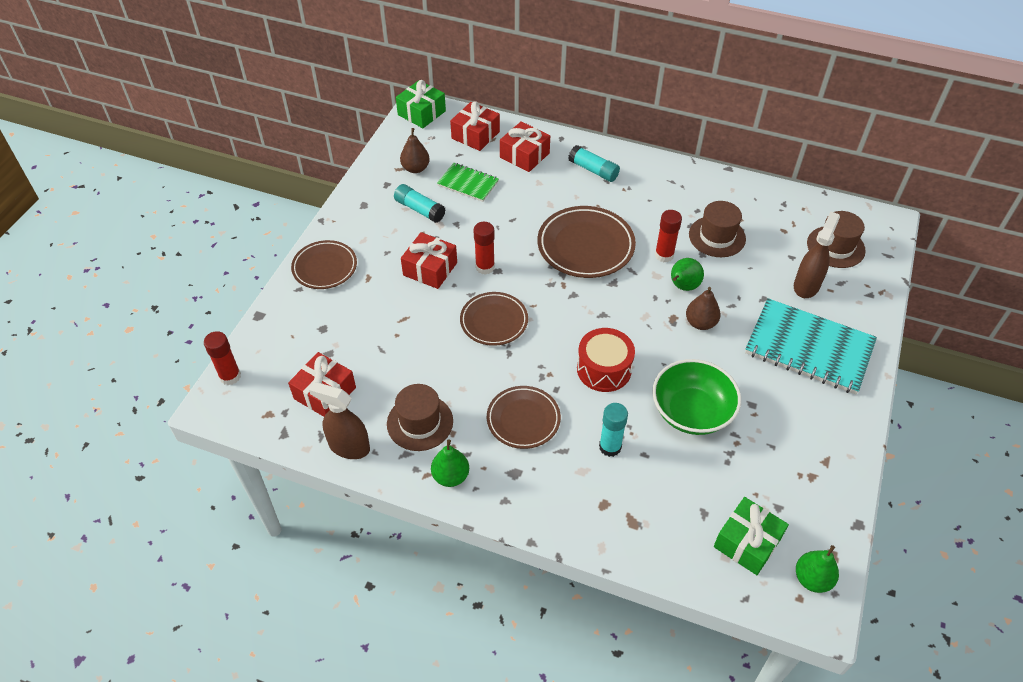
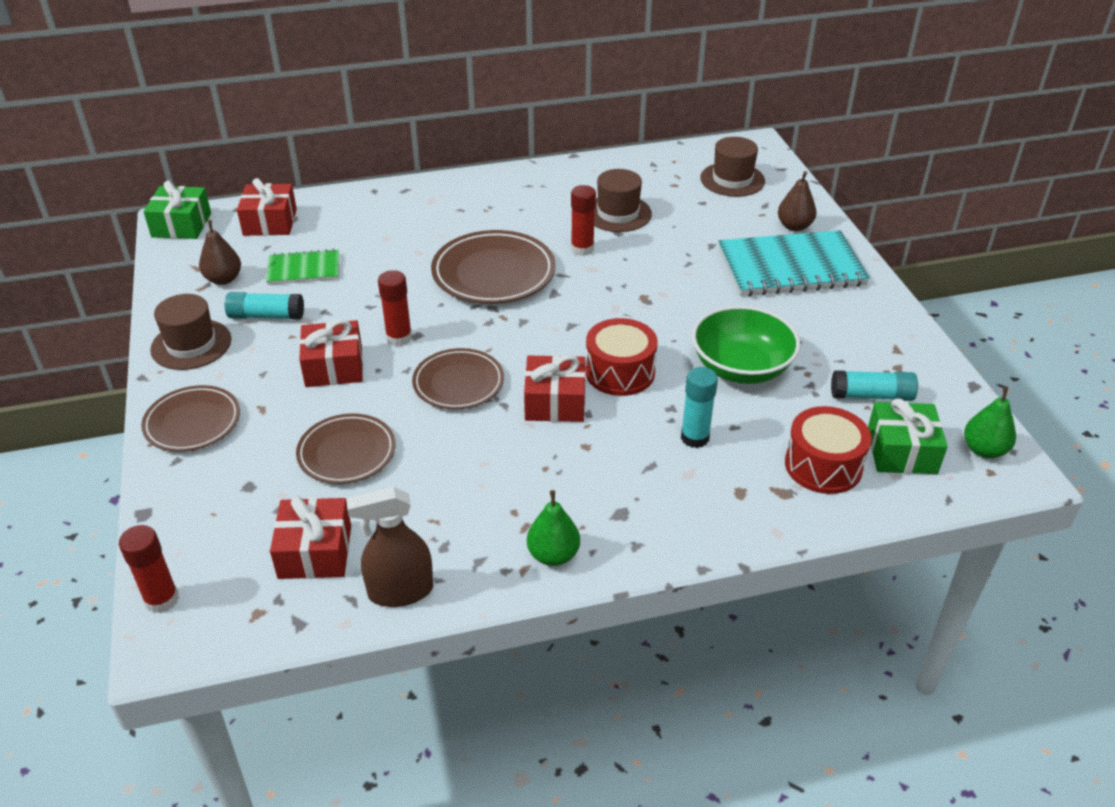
camera: 35 degrees left, 10 degrees down
brown hat [387,384,453,451] -> brown hat moved to [150,294,231,370]
brown plate [487,386,561,449] -> brown plate moved to [296,413,395,484]
red gift [500,121,550,172] -> red gift moved to [524,355,586,422]
turquoise glue stick [568,145,620,182] -> turquoise glue stick moved to [831,370,918,401]
green pear [671,258,704,291] -> none
brown pear [686,287,721,330] -> brown pear moved to [778,171,817,231]
brown spray bottle [794,211,840,298] -> none
none -> red drum [785,406,872,494]

